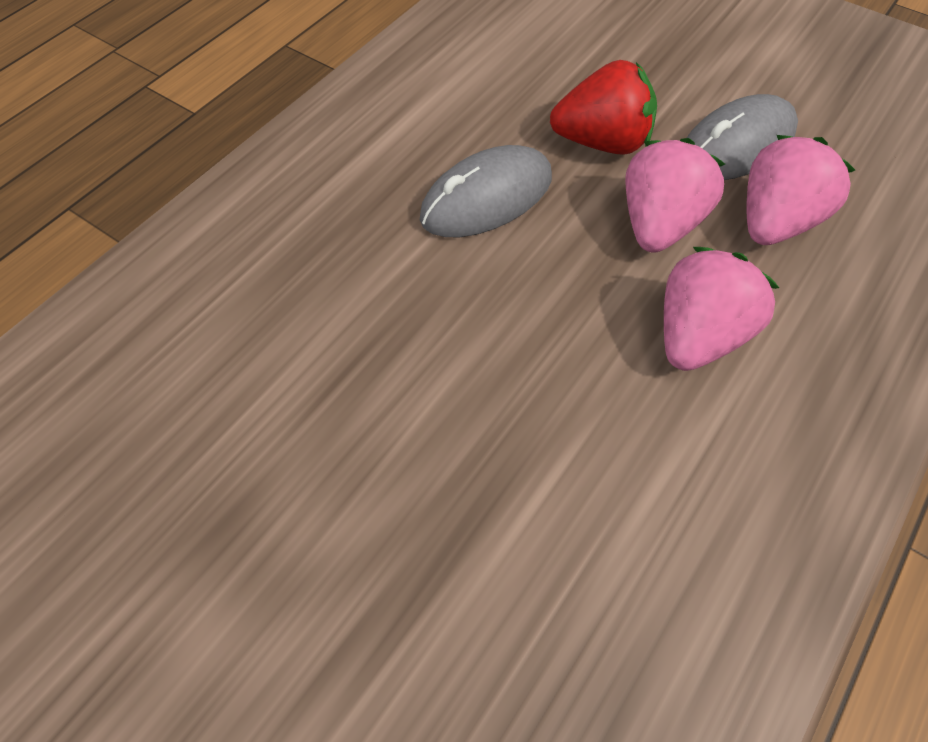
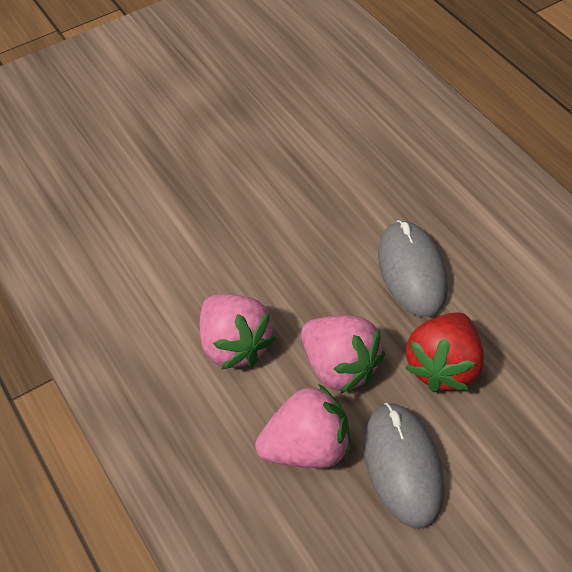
camera: 115 degrees right, 5 degrees down
pink strawberry [747,135,855,245] -> pink strawberry turned 75 degrees counterclockwise [255,384,350,468]

